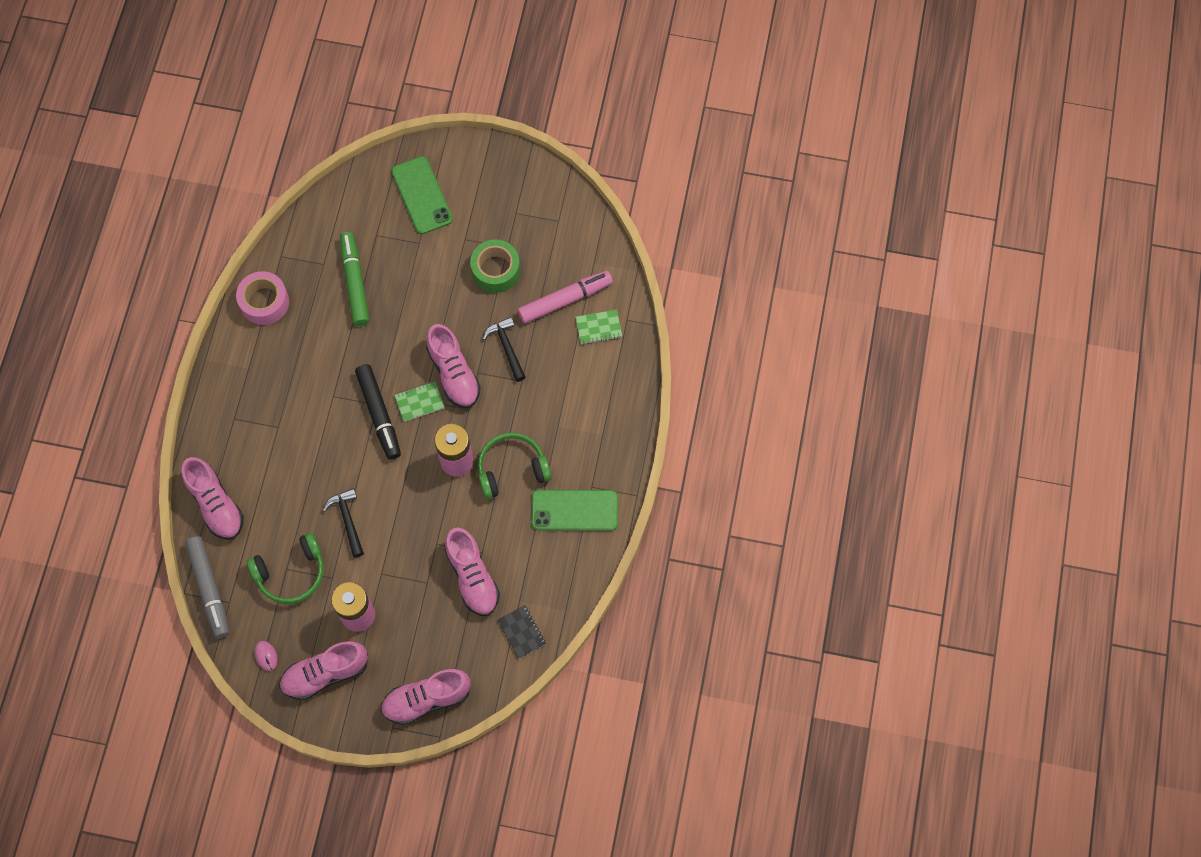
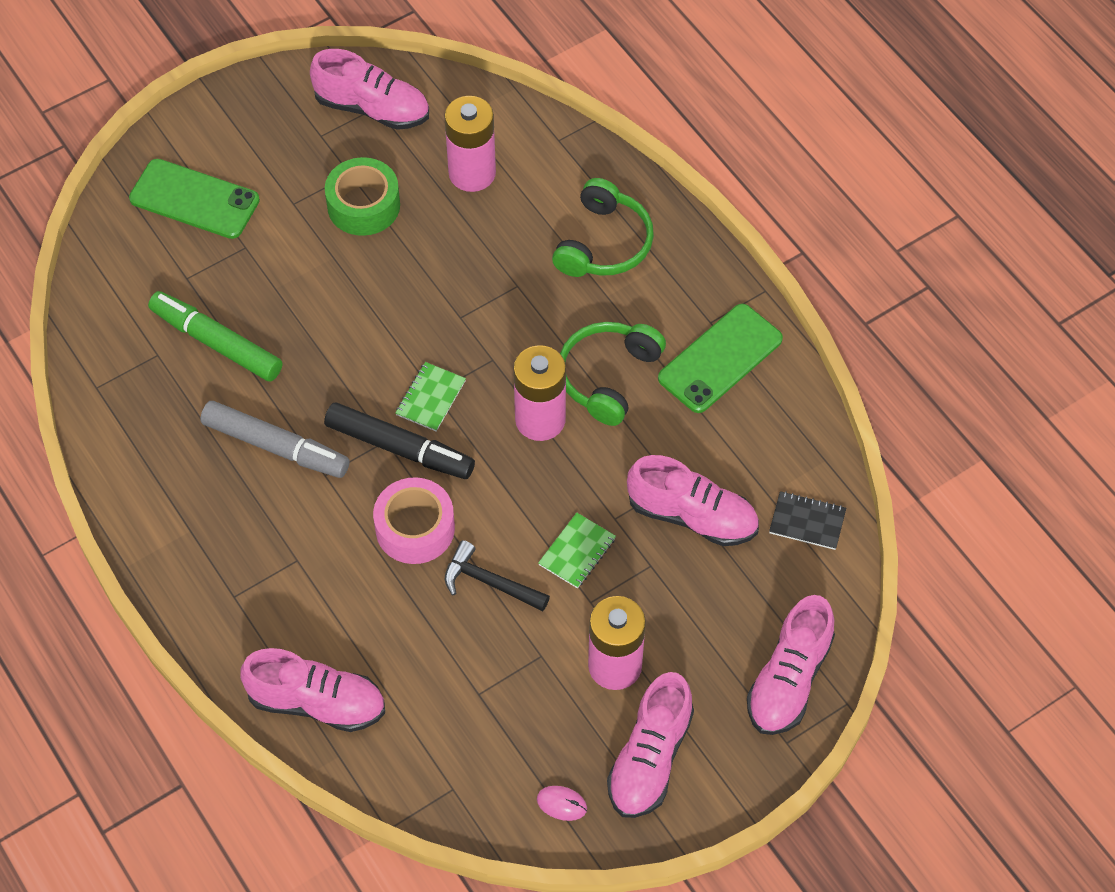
camera: 45 degrees left, 10 degrees down
grey marker [185,536,229,638] -> grey marker moved to [200,401,350,478]
pink tape [236,271,289,325] -> pink tape moved to [373,477,455,564]
green headphones [247,532,324,604] -> green headphones moved to [552,178,654,277]
pink shoe [426,324,481,408] -> pink shoe moved to [310,49,429,130]
black hammer [483,317,526,382] -> none
pink marker [518,271,613,323] -> pink battery [444,96,496,192]
green notebook [575,310,622,344] -> green notebook moved to [538,513,616,589]

